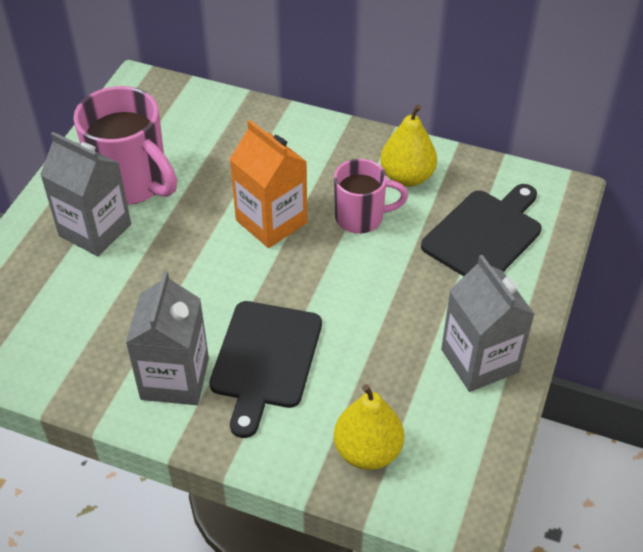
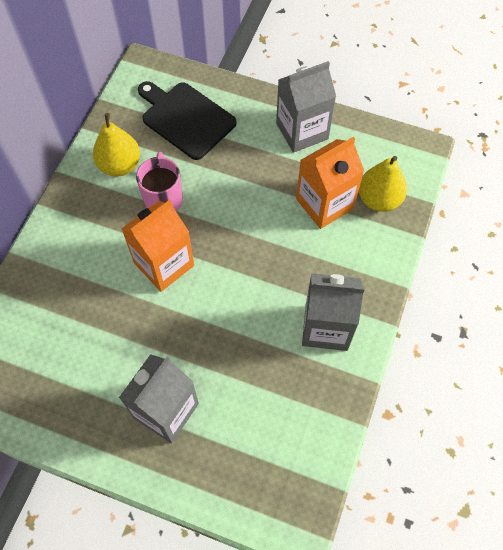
camera: 90 degrees left, 15 degrees up
pink mug [73,86,177,205] -> none
black cutting board [209,301,322,438] -> none
none -> orange carton [296,137,364,229]

